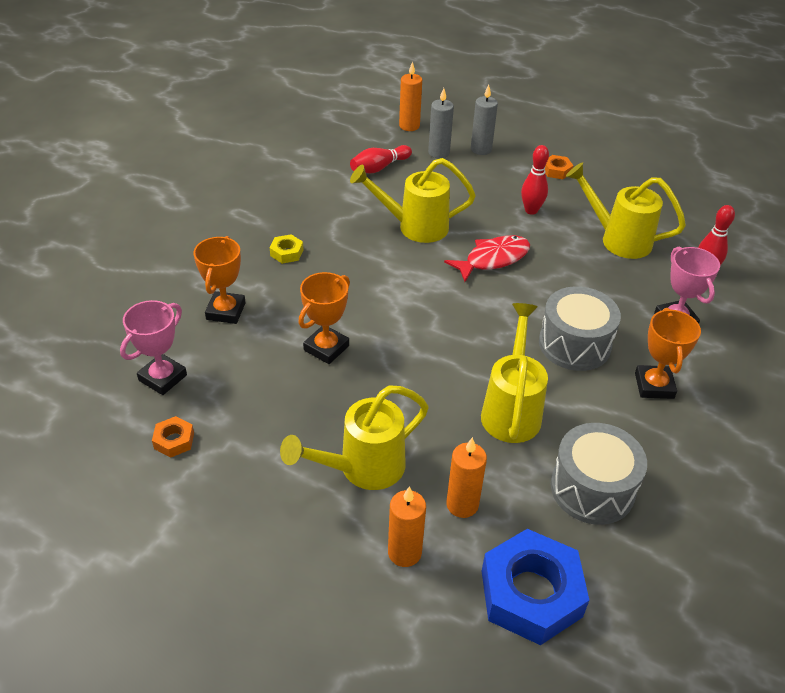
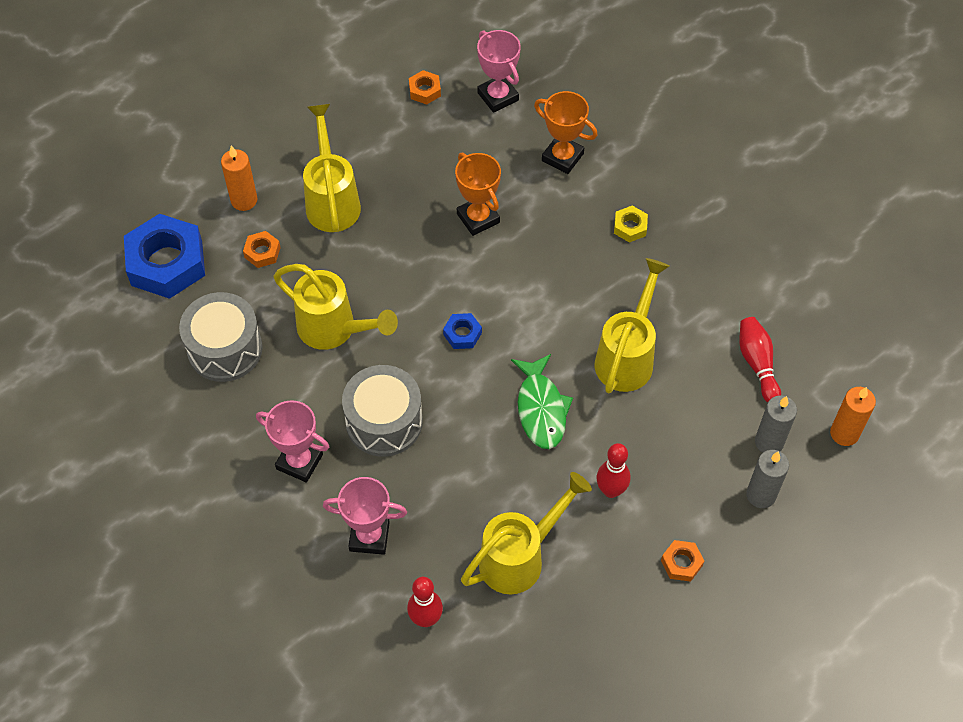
camera: 115 degrees right, 15 degrees up
red fish [444,235,530,282] -> green fish [511,354,573,449]
orange candle [446,437,487,518] -> orange nut [243,231,281,268]
orange trophy [635,308,701,399] -> pink trophy [256,400,329,483]
none -> blue nut [443,313,482,349]

